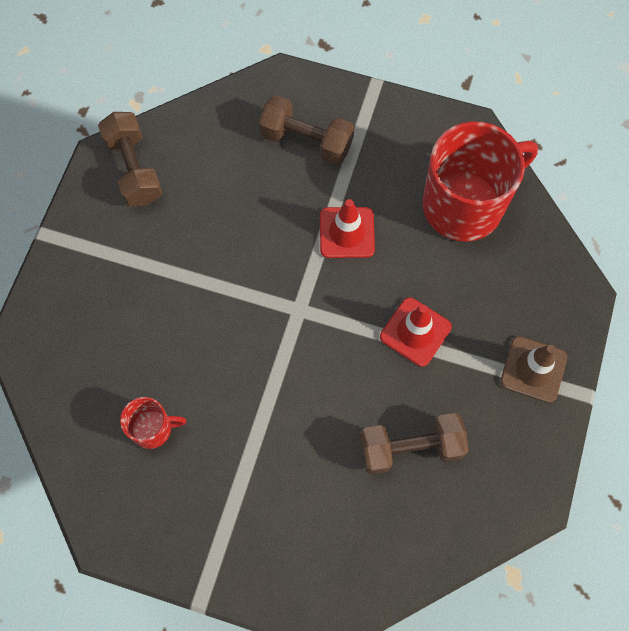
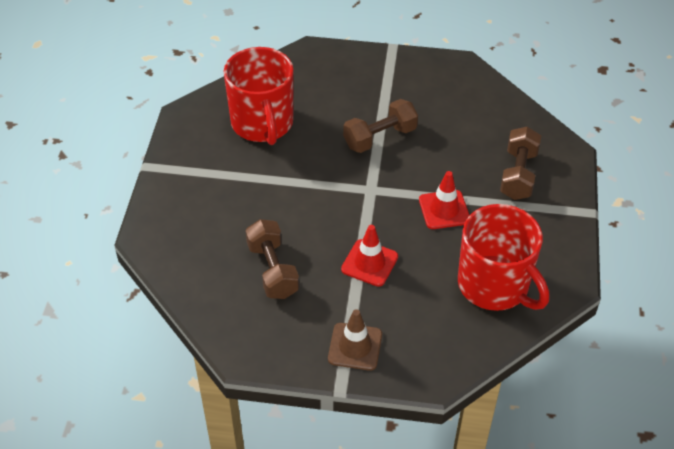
camera: 80 degrees right, 20 degrees down
brown dumbbell [98,112,163,206] -> brown dumbbell moved to [343,99,418,153]
red mug [120,397,186,449] -> red mug [224,47,294,145], size x2.16

